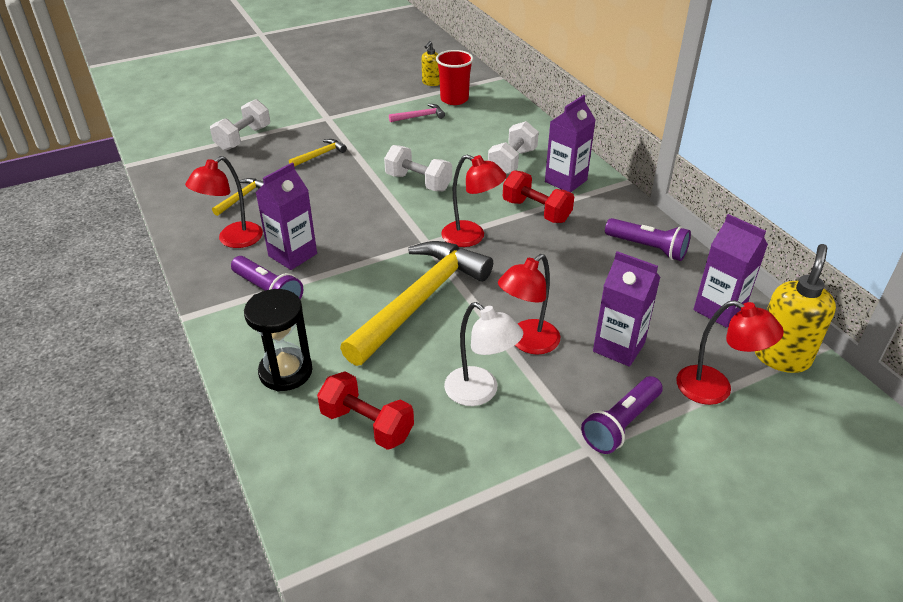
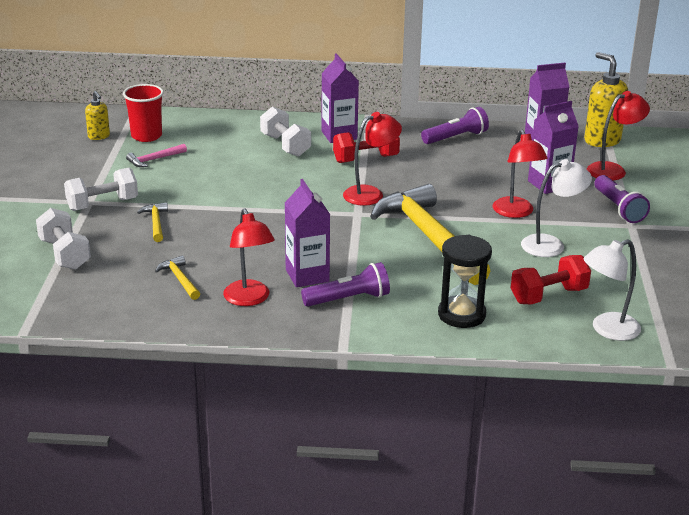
camera: 60 degrees left, 10 degrees down
white dumbbell [384,145,452,191] -> white dumbbell moved to [64,168,138,211]
pink hammer [389,104,445,122] -> pink hammer turned 135 degrees counterclockwise [126,144,187,167]
none -> white lamp [584,239,641,341]

